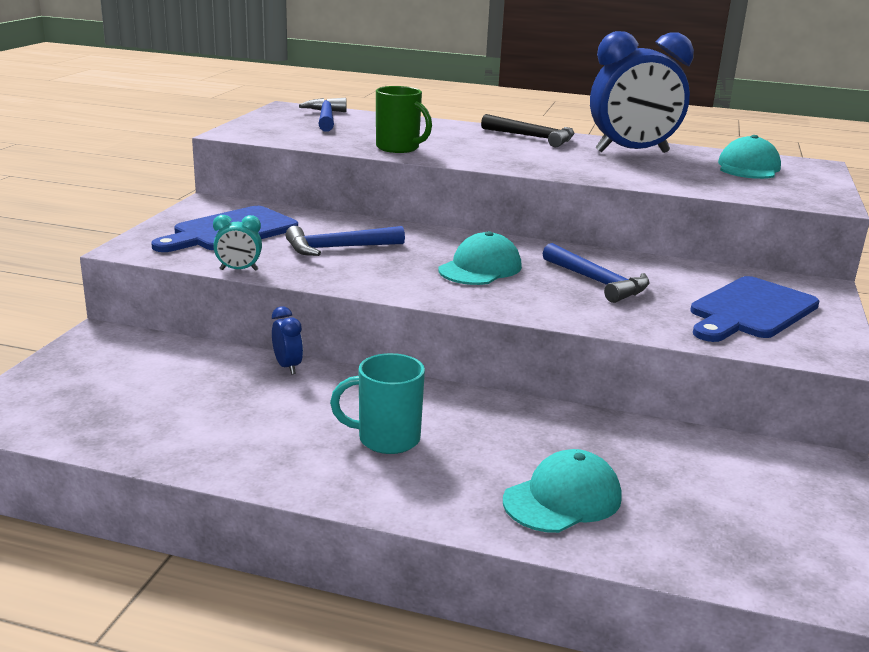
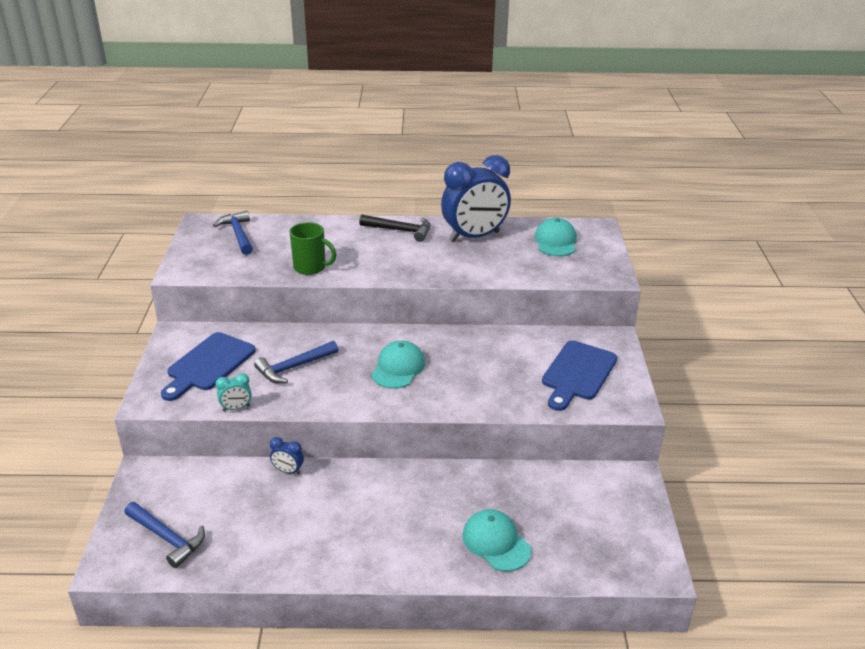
camera: 15 degrees left, 10 degrees up
blue clock [272,306,303,374] -> blue clock turned 150 degrees clockwise [270,437,304,474]
turquoise mug [330,353,425,454] -> none
turquoise cap [503,449,622,533] -> turquoise cap turned 75 degrees counterclockwise [463,509,532,571]
blue hammer [542,243,649,303] -> blue hammer moved to [124,502,205,568]

